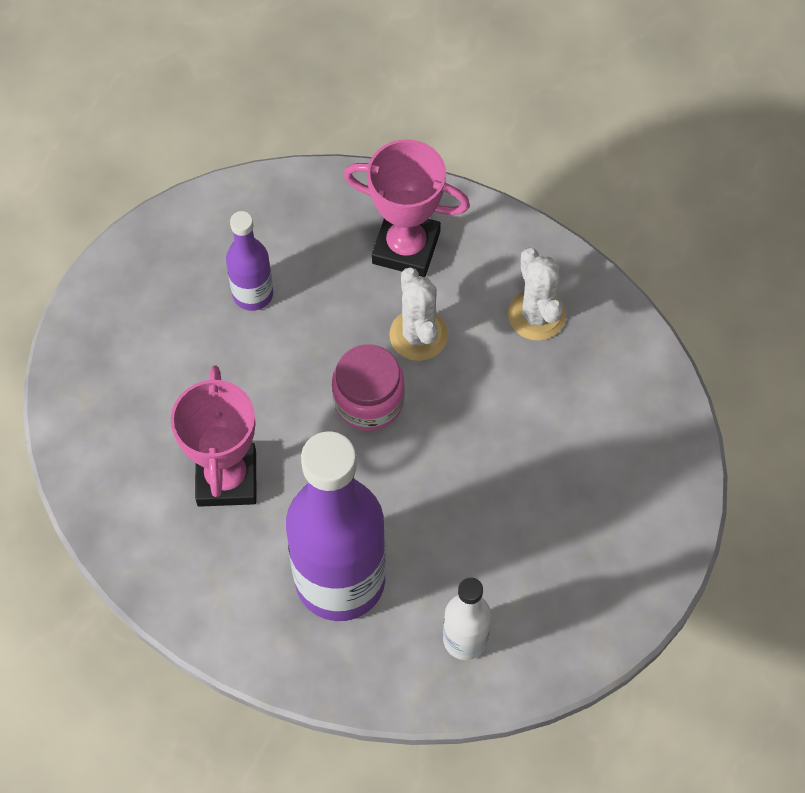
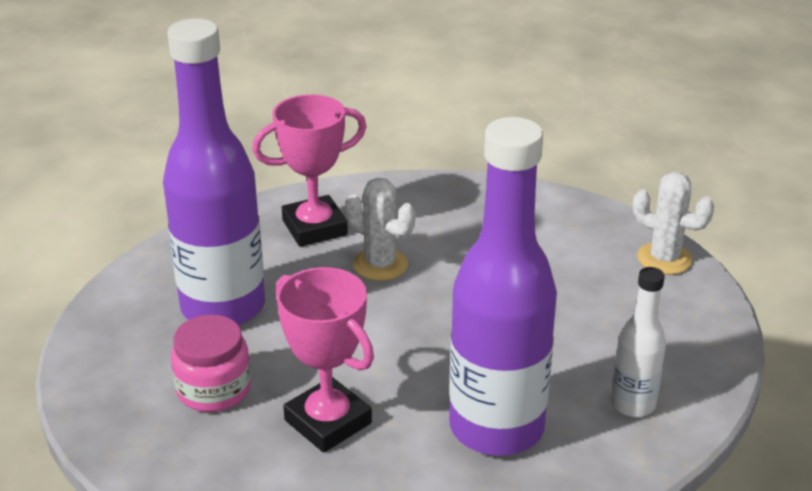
camera: 40 degrees left, 30 degrees down
purple bottle [226,211,273,311] -> purple bottle [163,19,265,325], size x2.06
pink jar [332,344,405,431] -> pink jar moved to [171,315,251,412]
white cactus [508,248,566,341] -> white cactus moved to [633,172,714,275]

